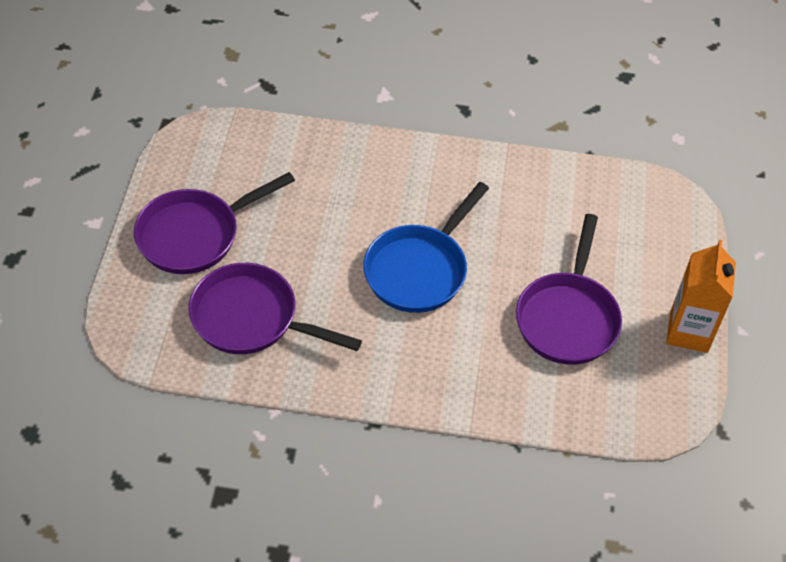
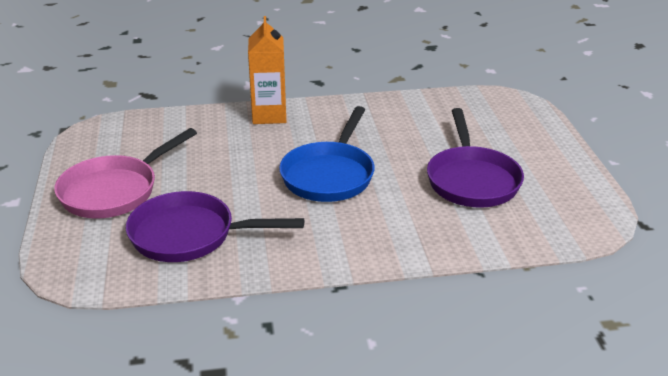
camera: 15 degrees left, 20 degrees down
purple pan [134,172,295,274] -> pink pan [54,128,197,219]
orange carton [666,240,736,353] -> orange carton moved to [248,16,286,124]

